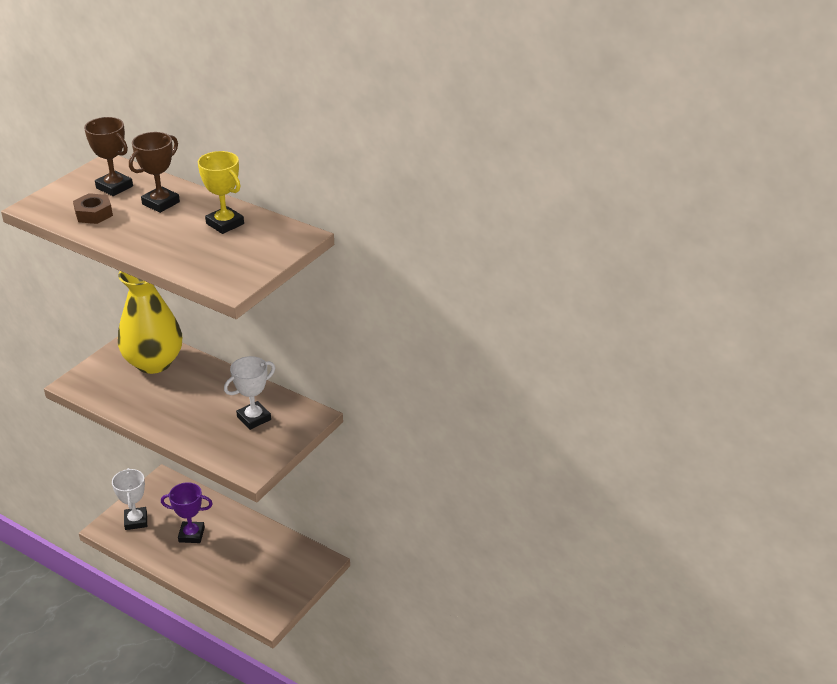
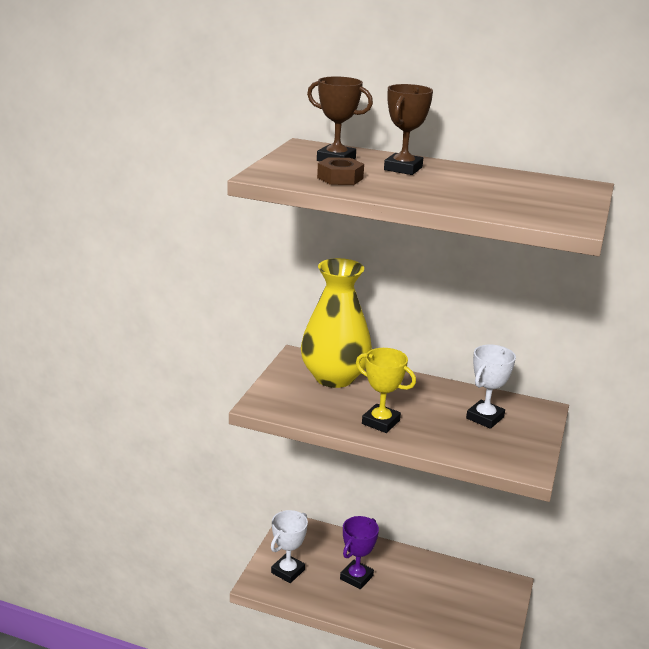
camera: 15 degrees left, 10 degrees down
white trophy [112,468,147,530] -> white trophy turned 60 degrees clockwise [271,510,308,583]
purple trophy [161,482,213,543] -> purple trophy turned 45 degrees counterclockwise [340,516,379,589]
yellow trophy [198,151,244,234] -> yellow trophy moved to [356,348,416,433]

